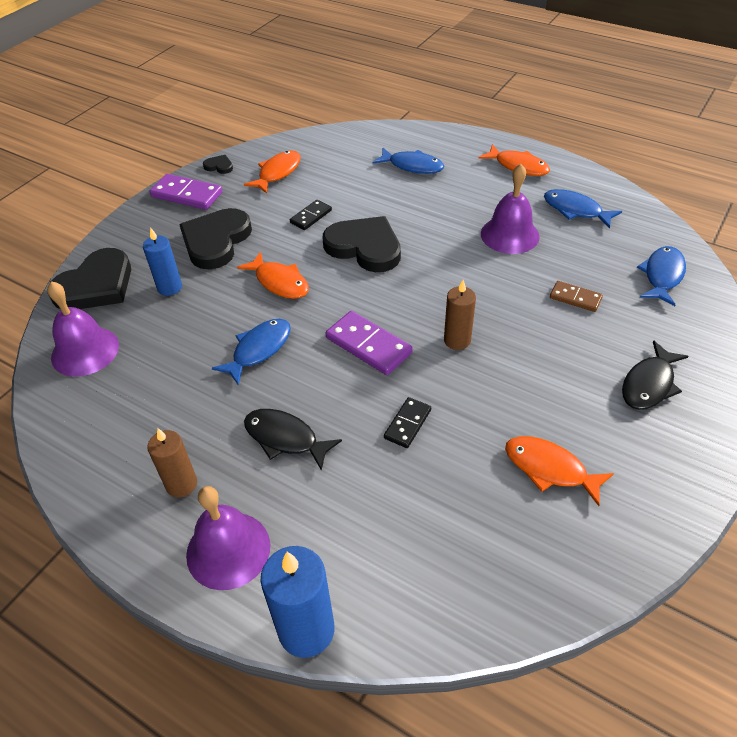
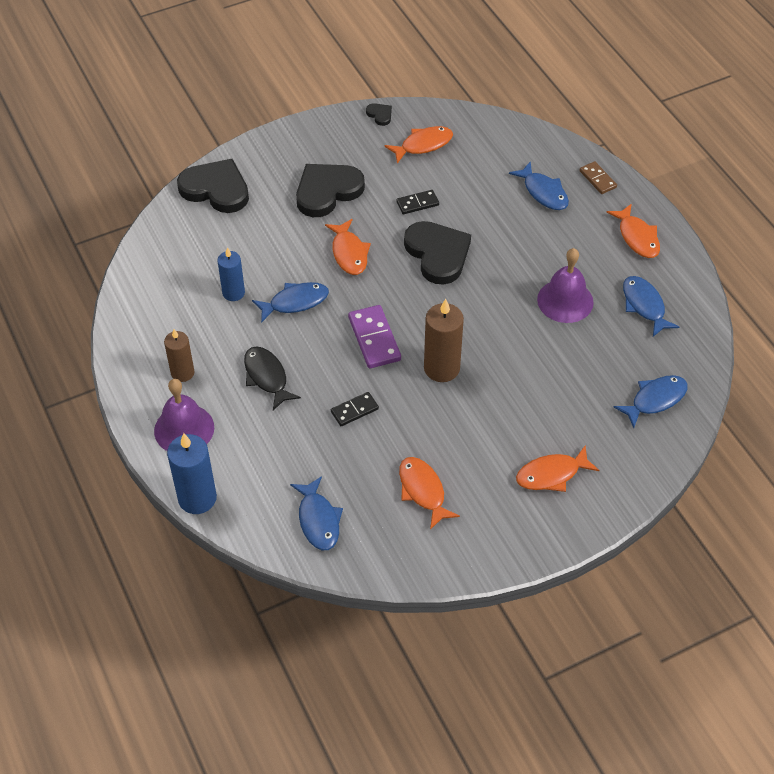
camera: 30 degrees right, 5 degrees up
purple bell [47,281,119,377] -> none
black heart [49,248,131,309] -> black heart turned 135 degrees counterclockwise [177,159,249,213]
blue candle [143,227,182,296] -> blue candle moved to [217,247,245,301]
purple domino [150,174,223,210] -> none
brown candle [444,280,476,350] -> brown candle [424,299,464,382], size x1.53
brown domino [550,281,603,312] -> brown domino moved to [579,161,617,194]
black fish [622,340,689,410] -> orange fish [516,445,599,492]
none -> blue fish [290,476,343,550]

